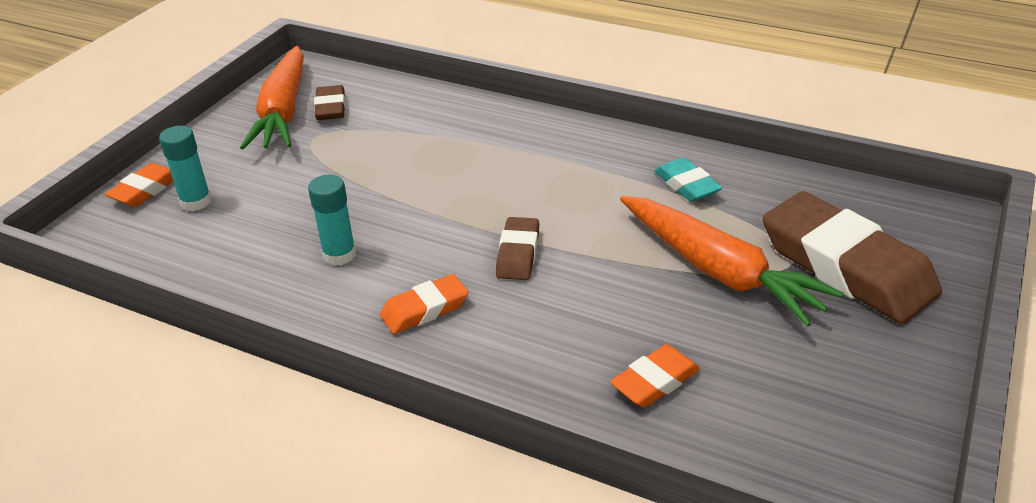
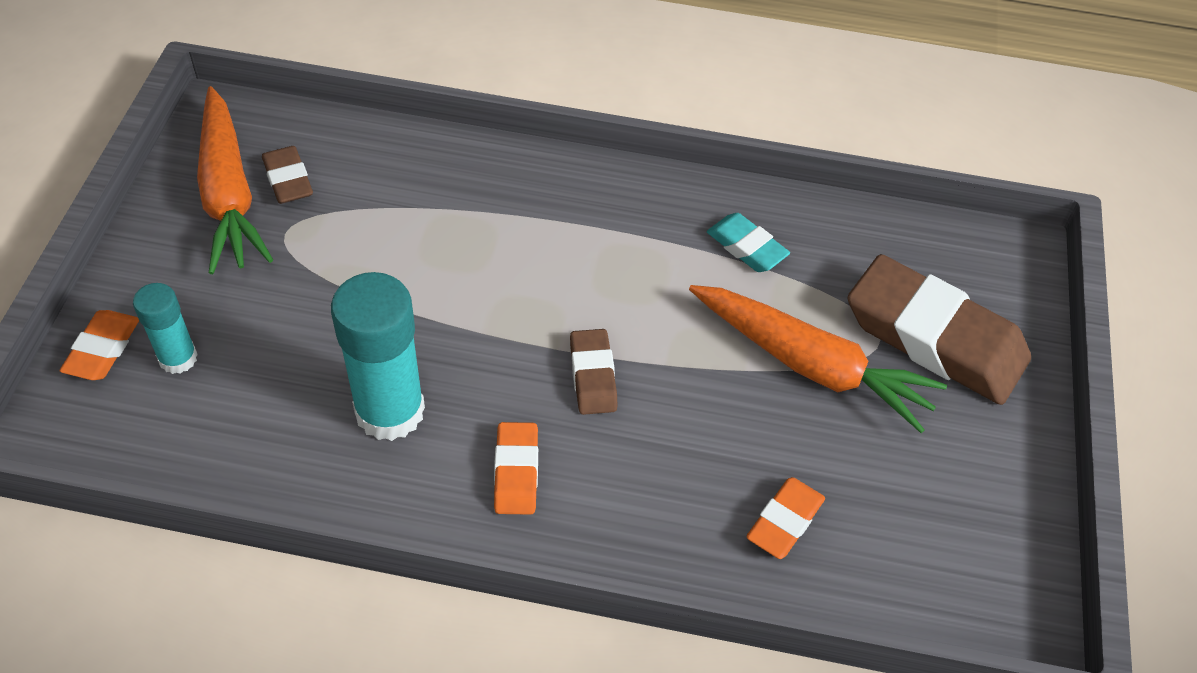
camera: 20 degrees left, 15 degrees up
turquoise glue stick [308,175,356,266] -> turquoise glue stick [331,272,425,441], size x1.79
orange eraser [380,274,468,334] -> orange eraser turned 45 degrees counterclockwise [494,422,538,515]

